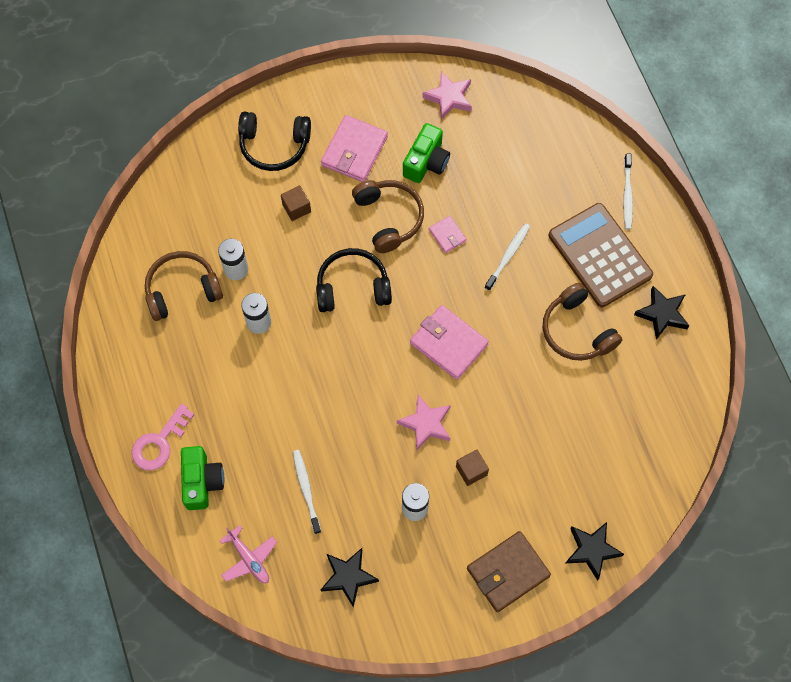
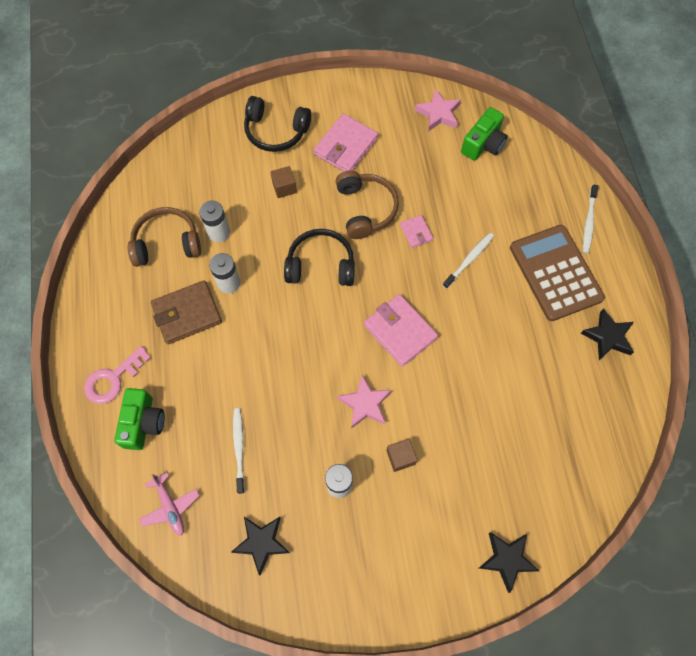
camera: 10 degrees right, 0 degrees up
green camera [403,123,450,183] -> green camera moved to [461,107,508,160]
brown wallet [467,531,551,612] -> brown wallet moved to [151,280,222,344]
brown headphones [543,283,622,361] -> none

